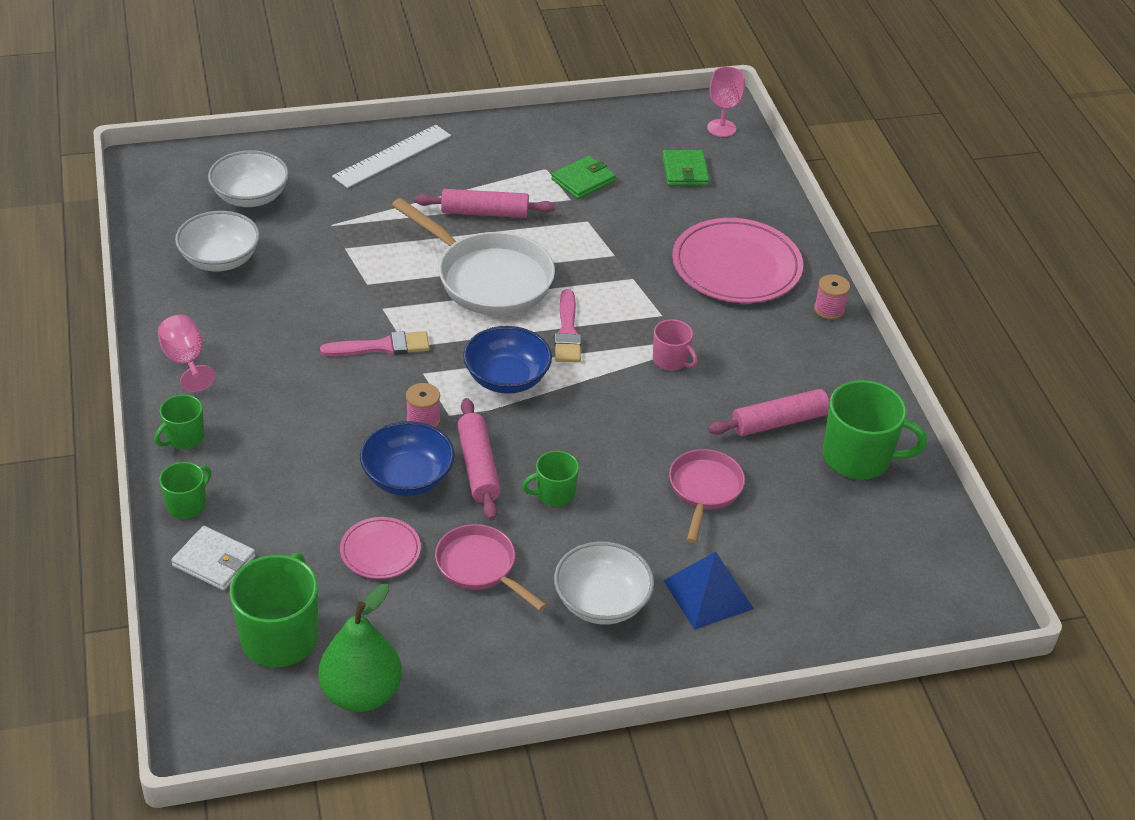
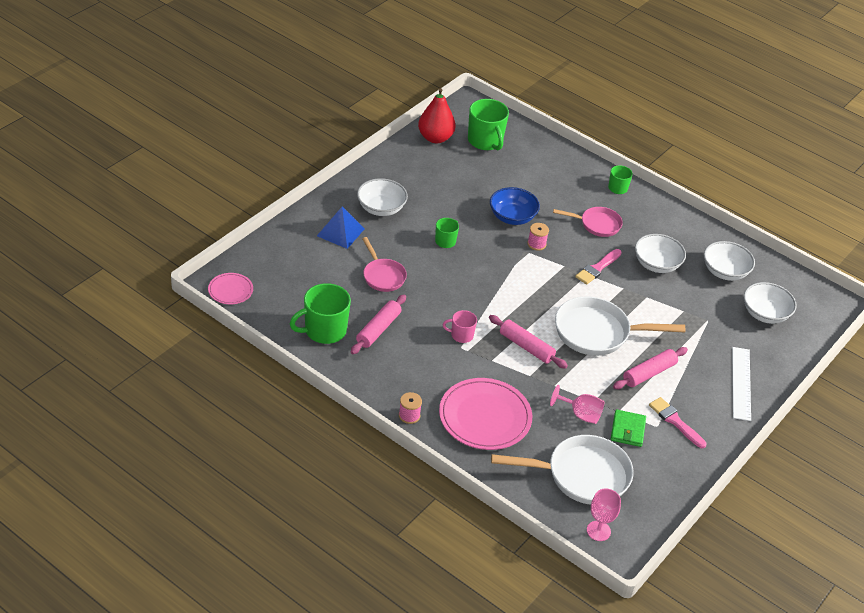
camera: 140 degrees right, 0 degrees up
pink goblet [158,315,215,392] -> pink goblet moved to [550,385,604,424]
green mug [159,462,211,519] -> none
white wallet [171,526,256,591] -> none
green pear [318,584,402,712] -> red pear [418,88,456,143]
pink plate [340,517,421,579] -> pink plate moved to [208,273,253,304]
pink pan [435,524,546,611] -> pink pan moved to [553,207,623,237]
pink rolling pin [457,398,501,520] -> pink rolling pin moved to [489,315,568,369]
blue bowl [463,326,552,394] -> none
pink brush [555,289,581,362] -> pink brush moved to [649,397,706,448]
green wallet [662,150,709,186] -> white pan [491,435,634,505]
none -> white bowl [635,234,686,273]

